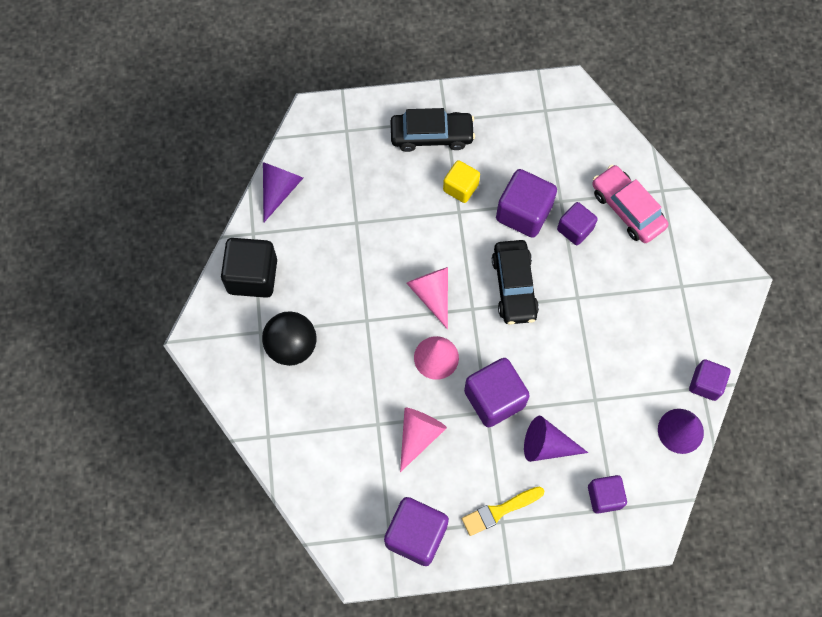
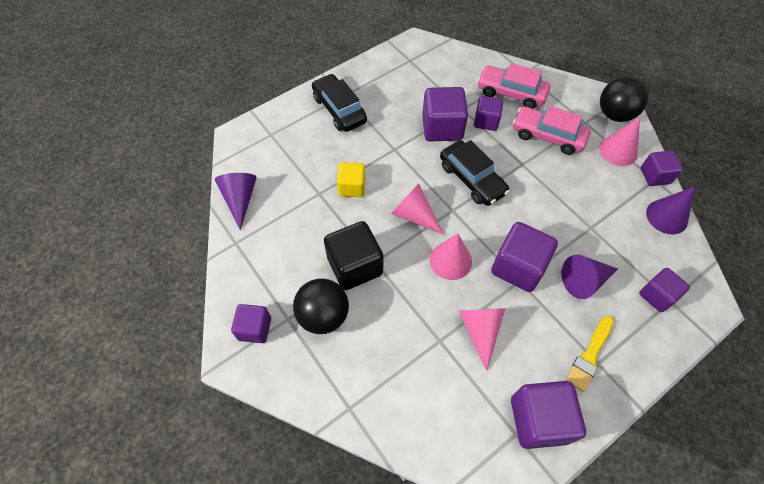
camera: 30 degrees left, 10 degrees down
black cube [221,238,277,298] -> black cube moved to [324,221,383,290]
black car [391,108,475,152] -> black car turned 90 degrees counterclockwise [312,74,367,132]
yellow cube [443,160,480,203] -> yellow cube moved to [337,162,365,197]
none -> purple cube [231,304,271,343]
none -> pink car [513,106,591,155]
none -> pink cone [599,117,640,166]
none -> black ball [600,76,648,122]

